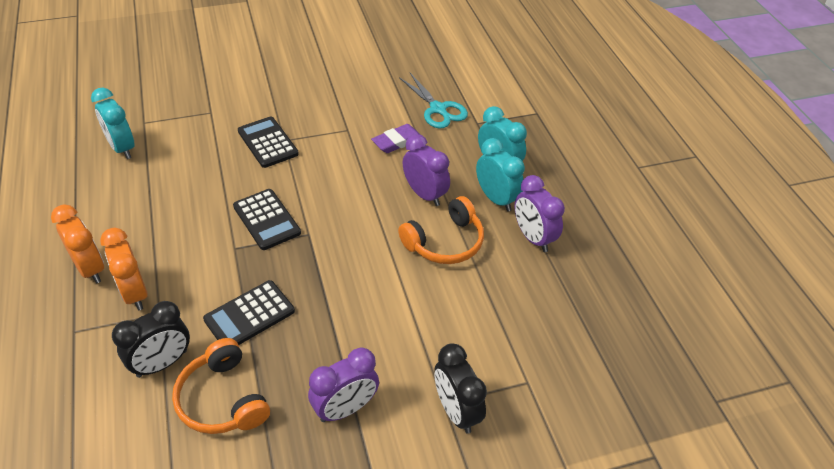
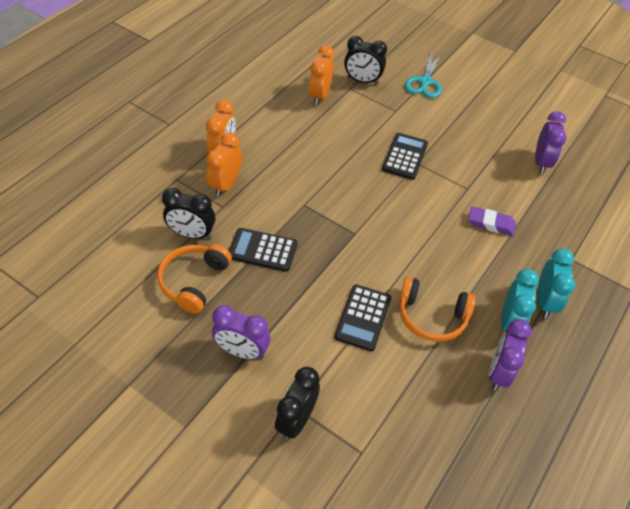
camera: 50 degrees right, 5 degrees up
turquoise clock [91,88,134,159] -> orange clock [309,45,334,105]
black calculator [233,189,301,250] -> black calculator moved to [335,284,391,351]
turquoise scissors [399,73,468,129] -> turquoise scissors moved to [405,52,442,98]
purple clock [403,134,450,206] -> purple clock moved to [535,111,566,174]
none -> black clock [344,36,387,85]

